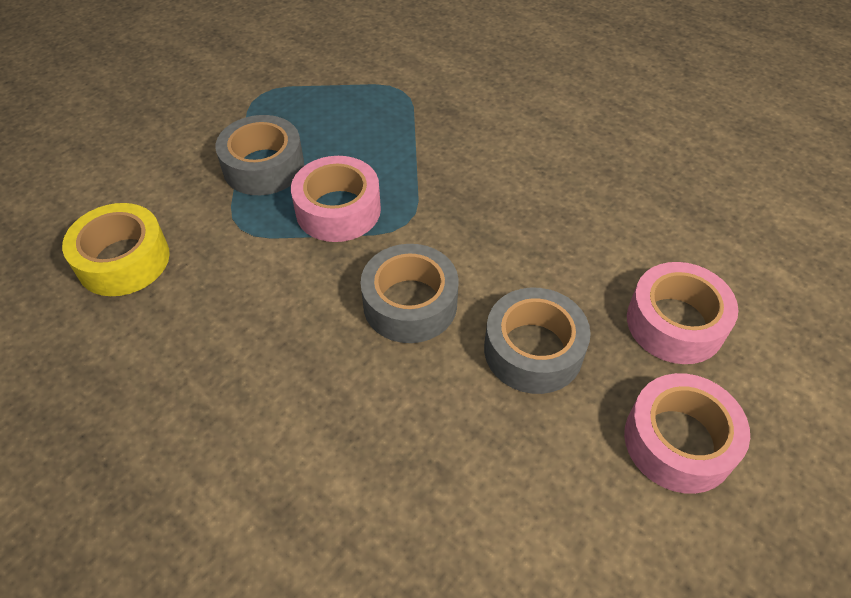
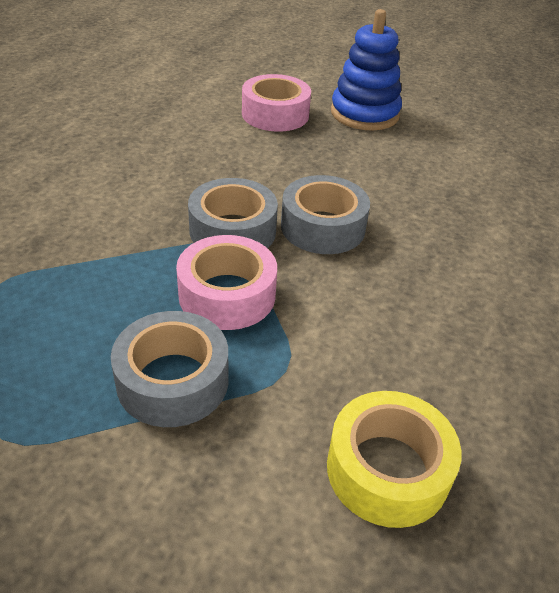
camera: 110 degrees left, 10 degrees down
grey tape [484,288,591,394] -> grey tape moved to [188,178,278,248]
pink tape [624,373,750,494] -> blue stacking toy [331,9,402,130]

